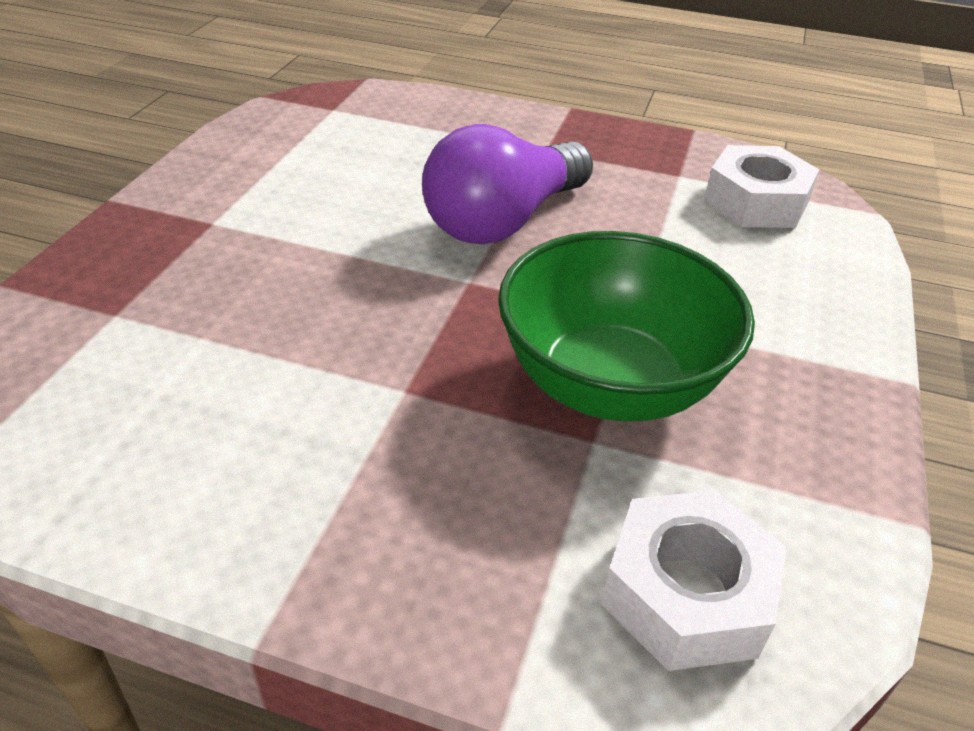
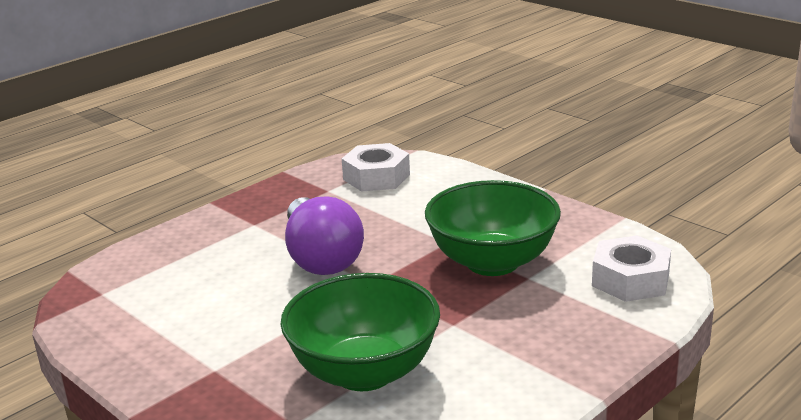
camera: 60 degrees left, 15 degrees down
none -> green bowl [280,273,440,391]

